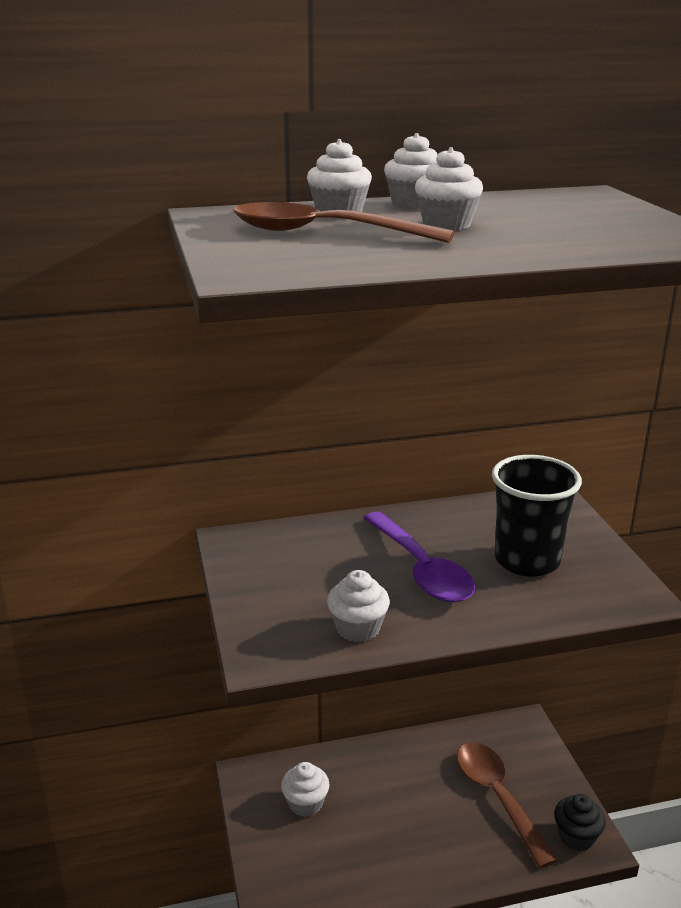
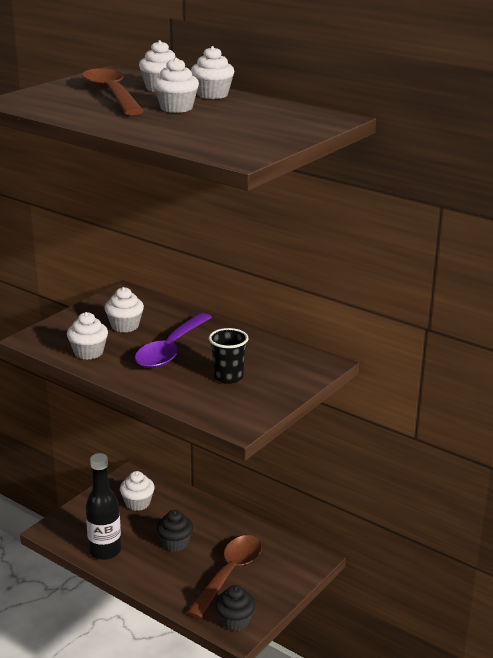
camera: 50 degrees right, 0 degrees up
black cup [492,455,582,577] -> black cup [209,328,248,384], size x0.61
none -> black bottle [85,453,121,560]
none -> white cupcake [105,287,144,332]
none -> black cupcake [157,510,193,552]

